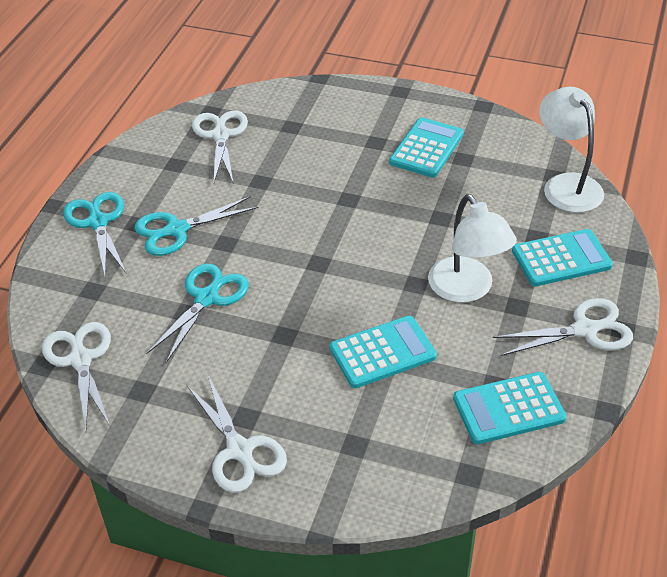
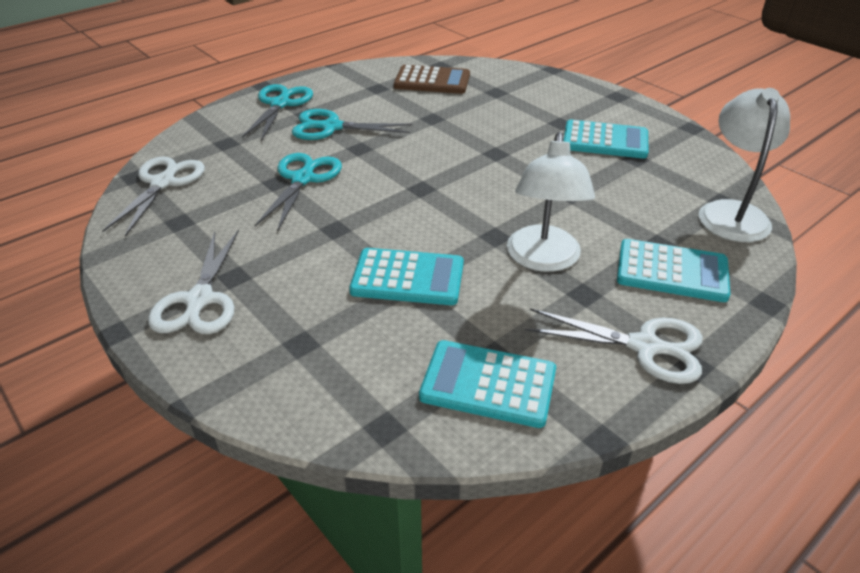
camera: 30 degrees right, 5 degrees down
turquoise scissors [146,264,249,363] -> turquoise scissors turned 45 degrees counterclockwise [254,153,342,232]
white scissors [192,110,248,184] -> brown calculator [394,65,470,94]
turquoise calculator [389,117,464,178] -> turquoise calculator turned 45 degrees clockwise [563,120,649,159]

